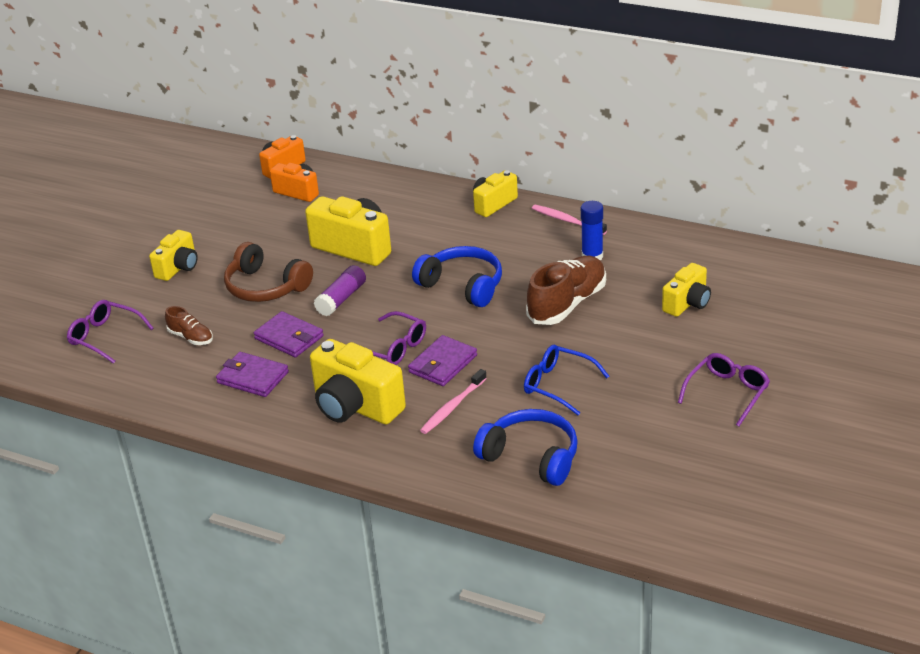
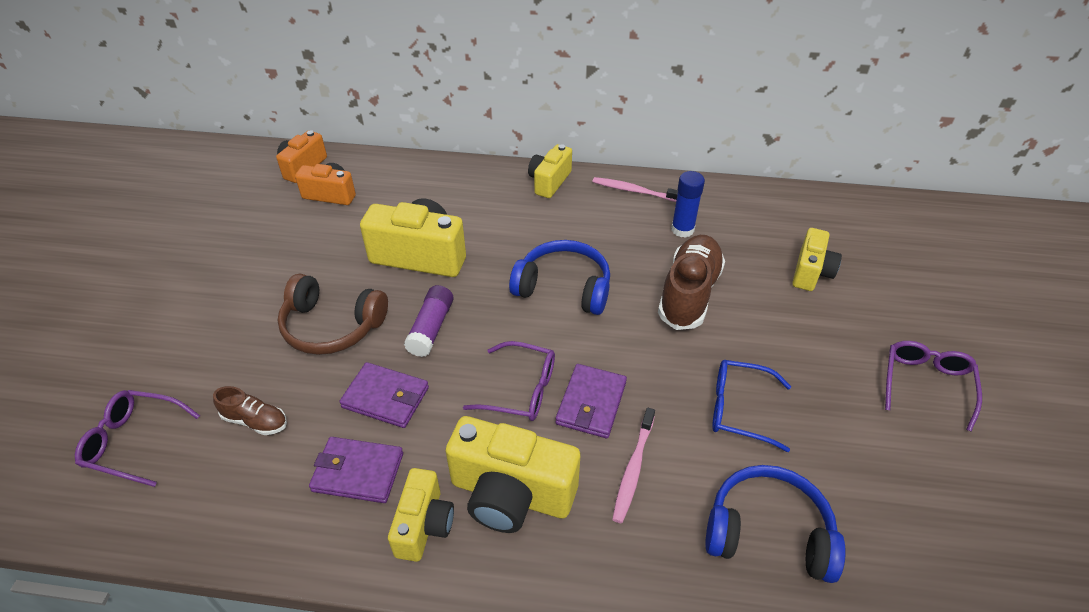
camera: 20 degrees left, 10 degrees up
yellow camera [149,230,198,281] -> yellow camera moved to [388,468,454,562]

